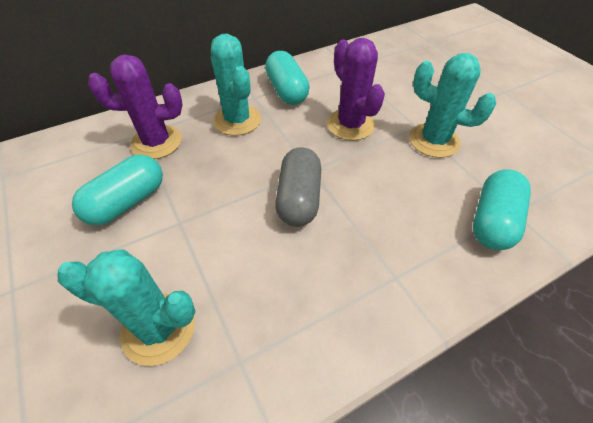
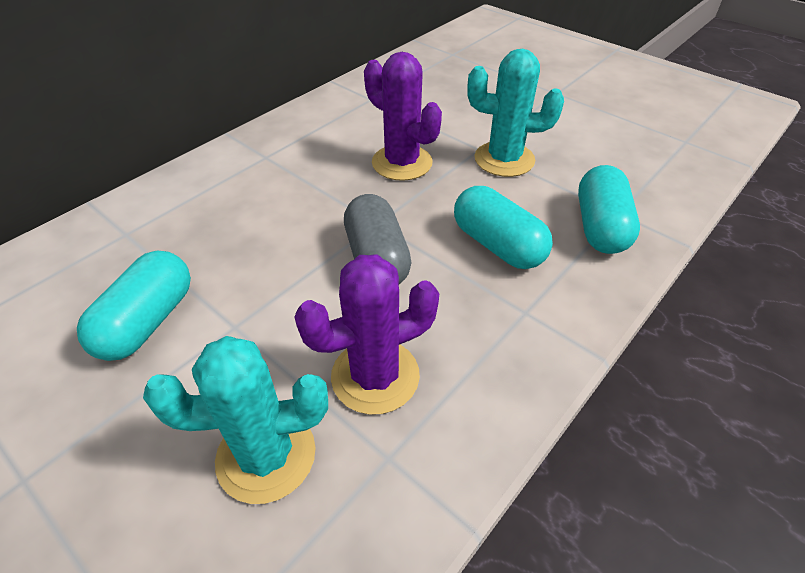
camera: 20 degrees left, 5 degrees down
purple cactus [88,54,183,159] -> purple cactus moved to [294,254,439,415]
turquoise cactus [211,34,261,136] -> none
turquoise capsule [265,51,310,105] -> turquoise capsule moved to [454,186,553,269]

